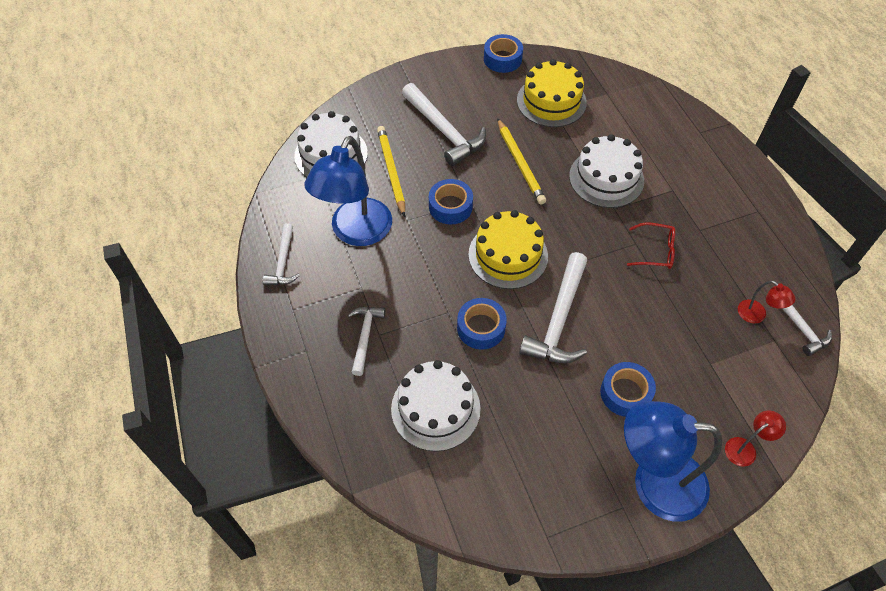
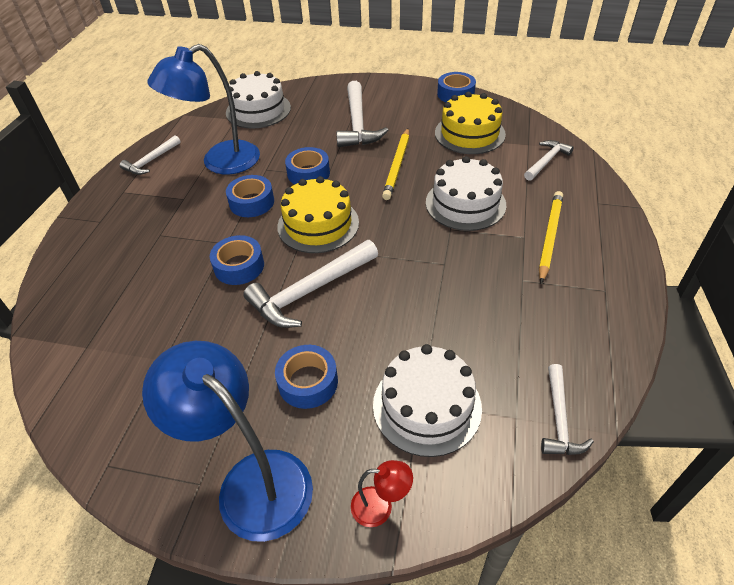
camera: 35 degrees right, 10 degrees down
white hammer [348,307,386,376] -> white hammer moved to [524,140,574,181]
yellow pencil [377,126,405,217] -> yellow pencil moved to [539,191,563,284]
white cake [391,360,481,451] -> white cake moved to [373,344,482,457]
red glasses [627,222,675,269] -> none
red lamp [738,280,795,324] -> none
none -> blue tape [226,175,274,217]

